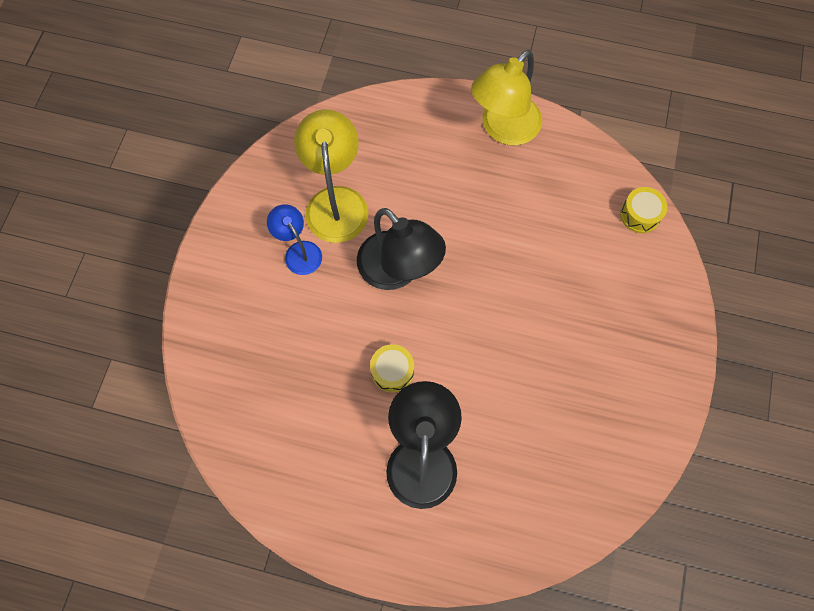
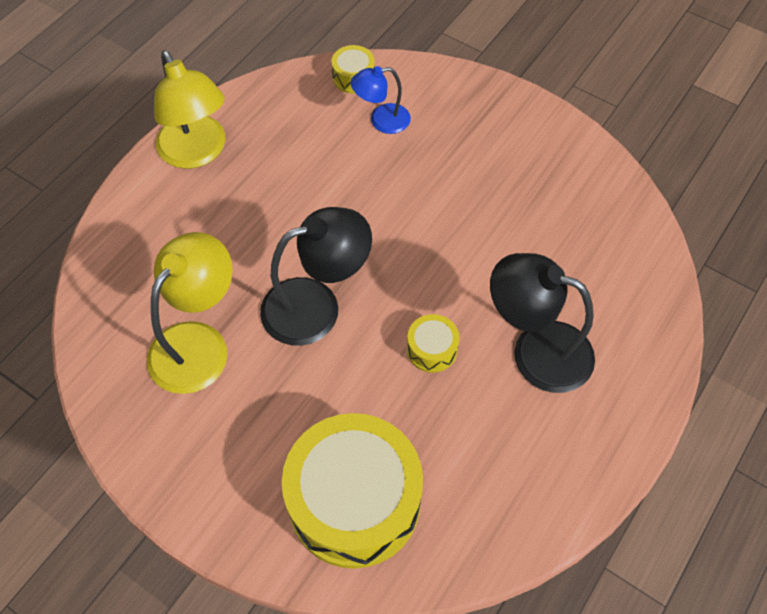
camera: 70 degrees left, 10 degrees down
blue lamp [267,204,322,275] -> blue lamp moved to [351,66,411,134]
yellow lamp [294,110,368,243] -> yellow lamp turned 105 degrees clockwise [147,232,233,394]
none -> yellow drum [282,413,423,569]

